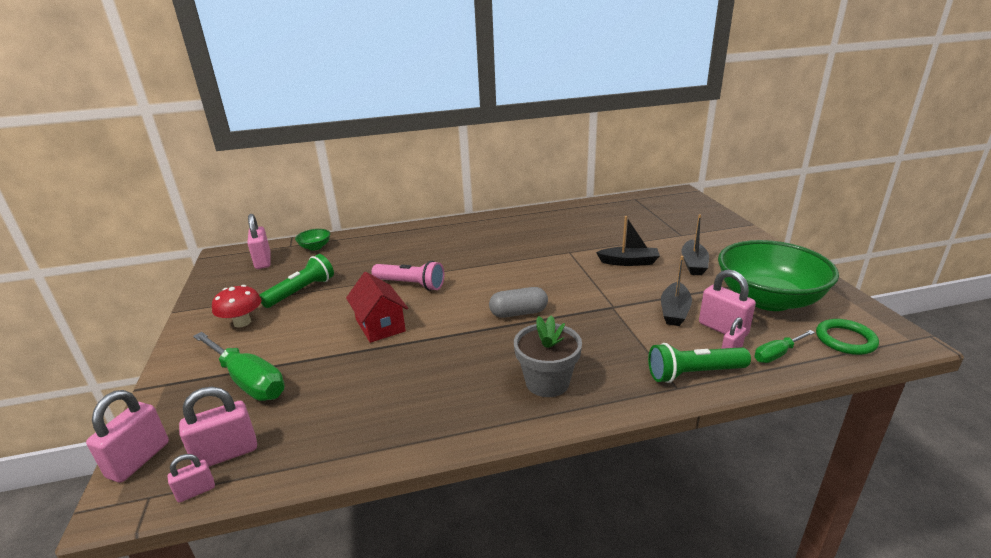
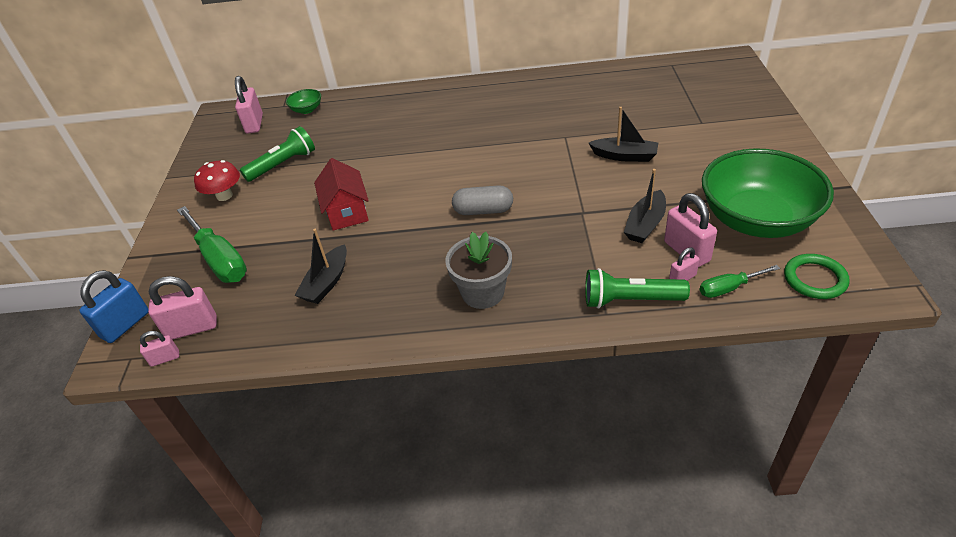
camera: 15 degrees right, 15 degrees up
pink padlock [86,390,169,483] -> blue padlock [79,270,149,343]
pink flashlight [371,261,444,291] -> none
black boat [681,214,709,275] -> black boat moved to [294,229,347,304]

